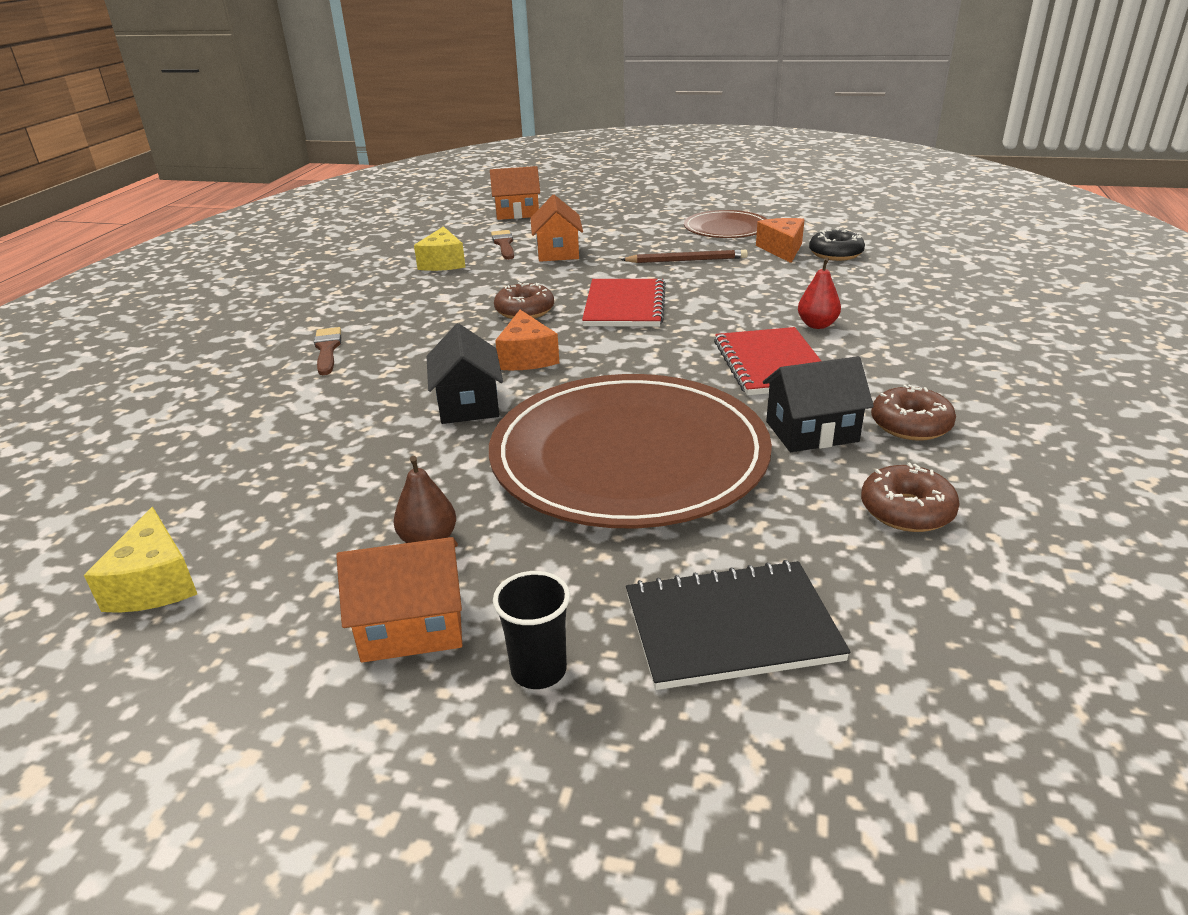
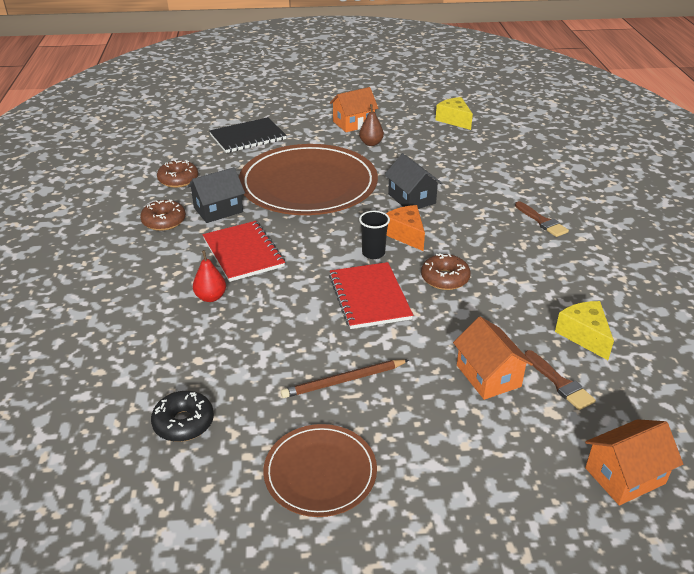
camera: 160 degrees right, 5 degrees up
black cup [493,571,570,689] -> black cup moved to [359,211,390,259]
orange cheese [756,218,805,263] -> none

